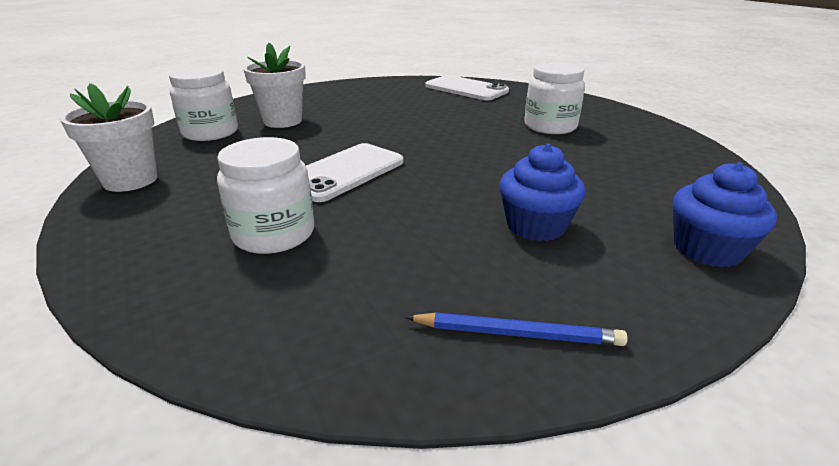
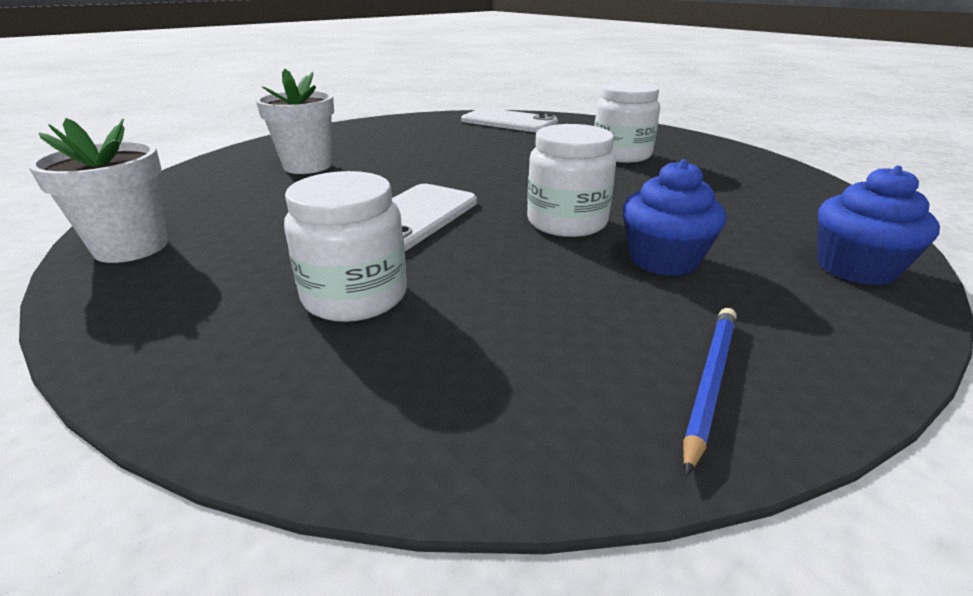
camera: 10 degrees left, 0 degrees up
white jar [169,66,238,141] -> white jar moved to [527,124,616,237]
blue pencil [405,313,628,346] -> blue pencil turned 60 degrees counterclockwise [683,308,737,476]

